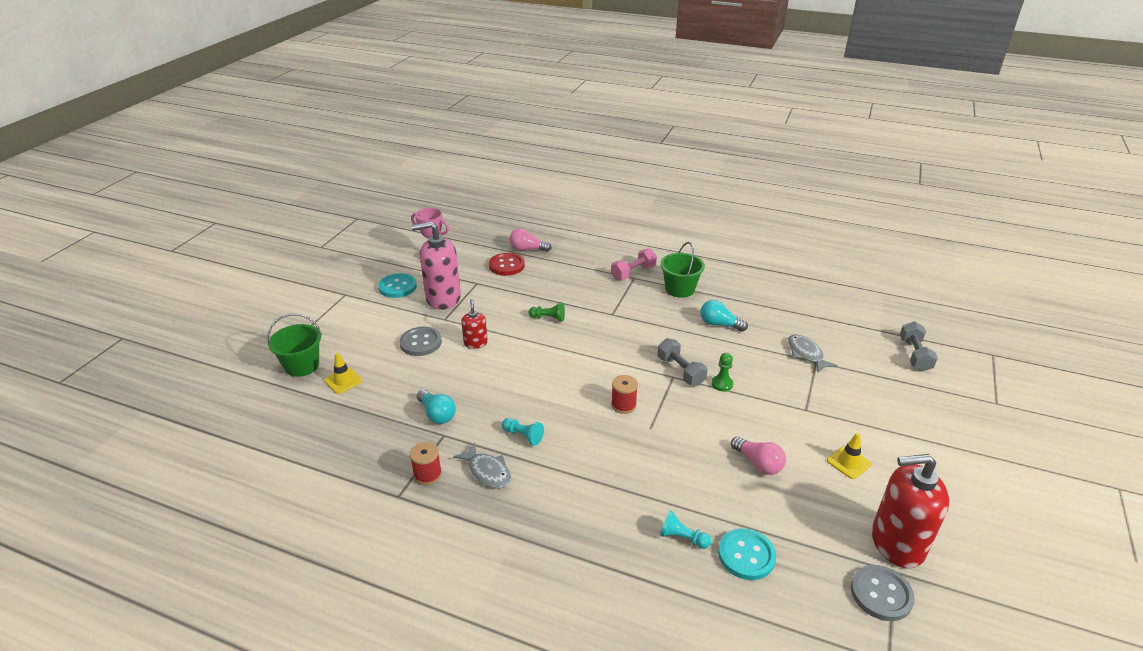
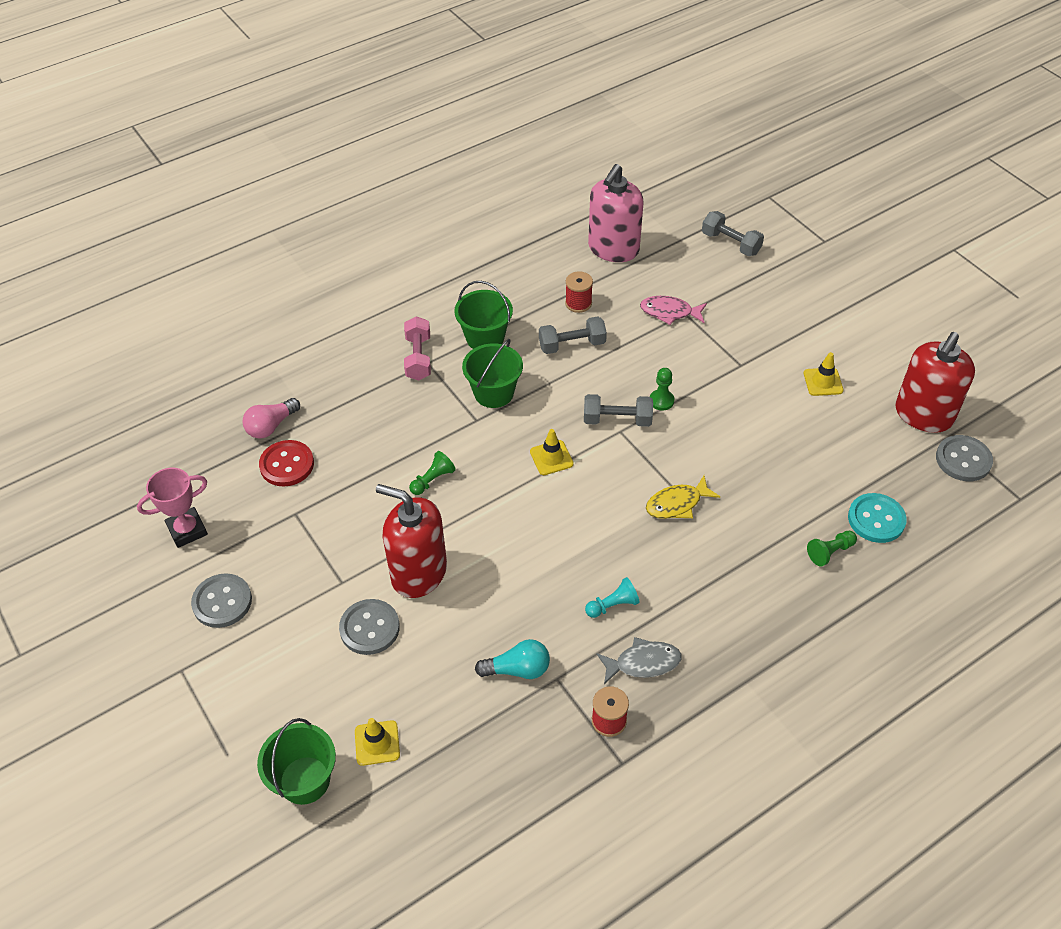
camera: 55 degrees left, 15 degrees up
turquoise button [378,273,417,298] -> grey button [191,573,252,628]
pink soap dispenser [412,221,461,310] -> pink soap dispenser moved to [588,164,643,262]
red soap dispenser [461,299,488,349] -> red soap dispenser [376,484,447,598], size x1.98
red spool [611,375,638,414] -> red spool moved to [565,271,593,313]
turquoise pawn [660,511,711,549] -> green pawn [807,531,857,566]
turquoise light bulb [700,300,748,332] -> grey dumbbell [539,316,607,354]
pink light bulb [731,436,786,475] -> none
grey fish [788,334,838,372] -> pink fish [640,296,707,325]
none -> green bucket [462,339,523,408]
none -> yellow traffic cone [530,429,574,475]
none -> yellow fish [646,476,720,519]

